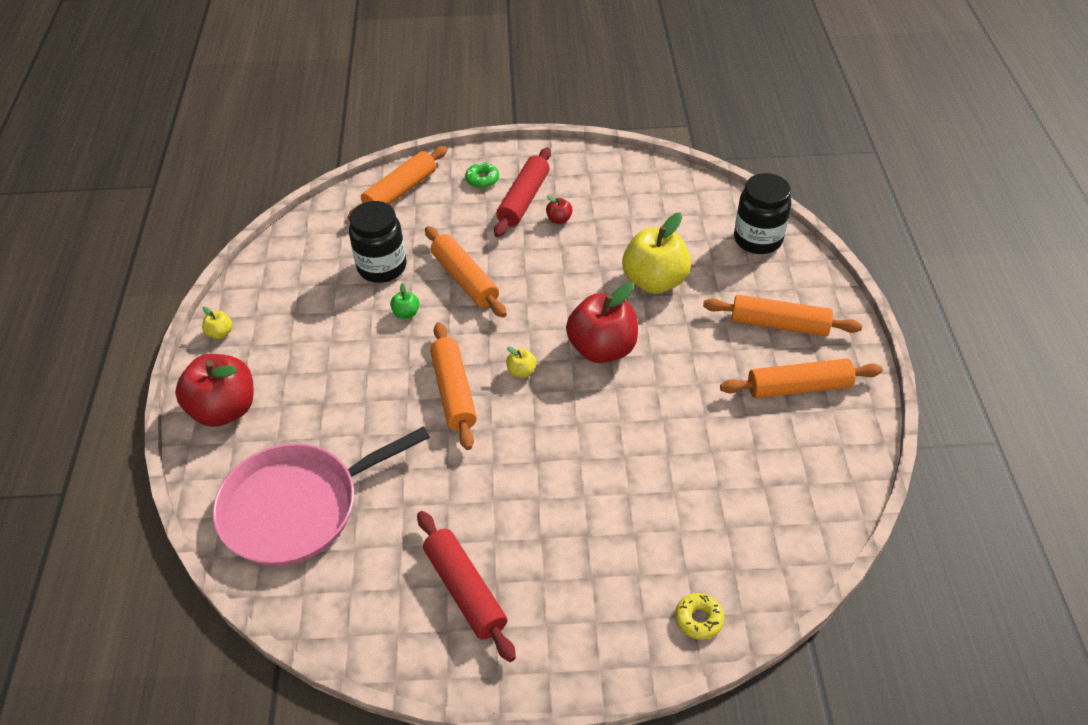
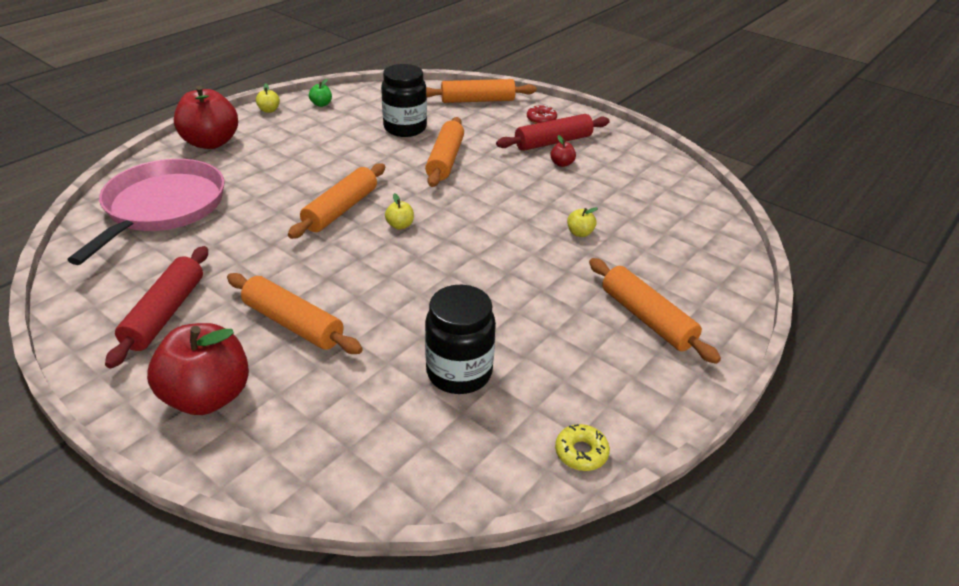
camera: 40 degrees right, 10 degrees down
pink pan [213,426,430,566] -> pink pan turned 90 degrees clockwise [67,159,225,265]
green apple [390,283,419,319] -> green apple moved to [309,79,332,107]
green donut [465,162,499,188] -> red donut [527,105,557,124]
red apple [566,283,638,363] -> red apple moved to [147,323,249,415]
yellow apple [622,213,691,294] -> yellow apple [567,207,598,237], size x0.42
yellow donut [675,593,724,640] -> yellow donut moved to [555,424,610,471]
orange rolling pin [720,358,883,398] -> orange rolling pin moved to [227,273,363,354]
black jar [734,173,791,254] -> black jar moved to [425,284,496,394]

